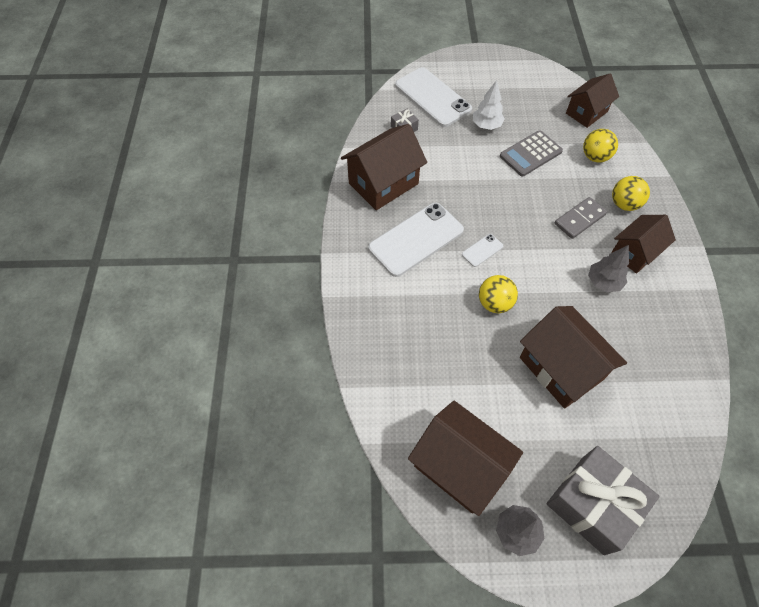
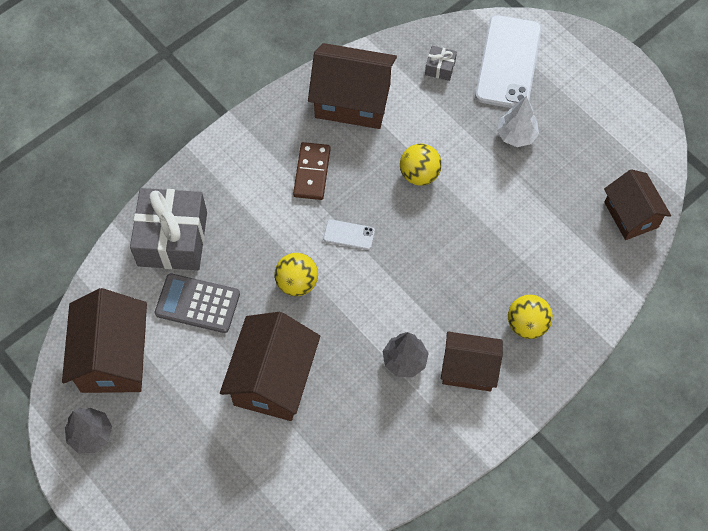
camera: 50 degrees right, 5 degrees up
white phone [368,203,464,277] -> brown domino [293,142,331,200]
grey calculator [500,130,563,177] -> grey calculator moved to [155,273,240,333]
grey gift [546,446,660,555] -> grey gift moved to [130,188,207,270]
grey domino [555,197,607,239] -> none
brown house [566,74,619,128] -> brown house turned 60 degrees clockwise [604,169,671,240]
yellow ball [583,129,618,162] -> yellow ball moved to [400,144,442,186]

